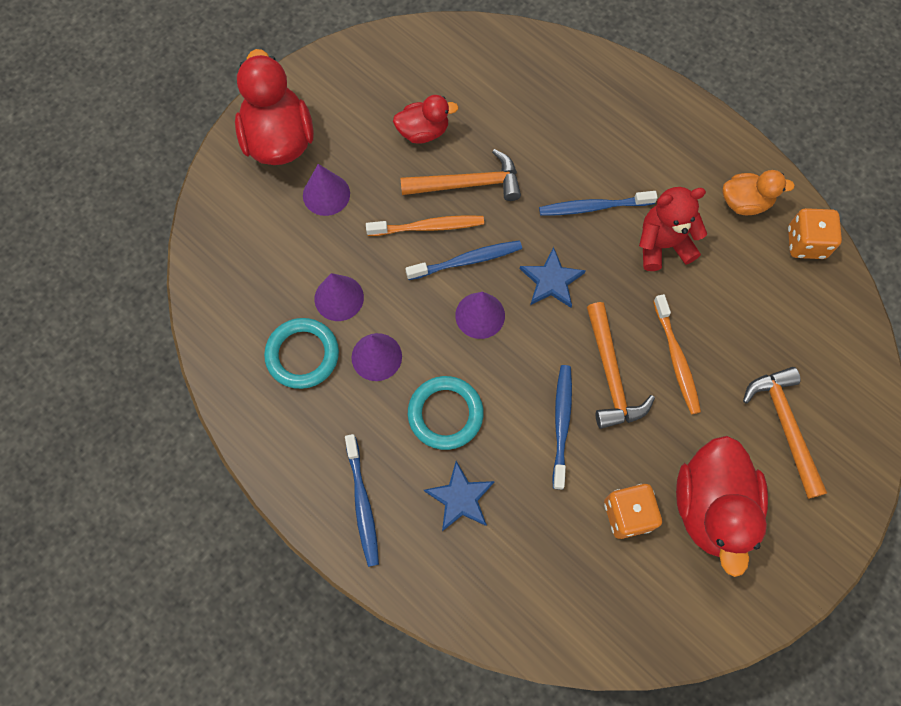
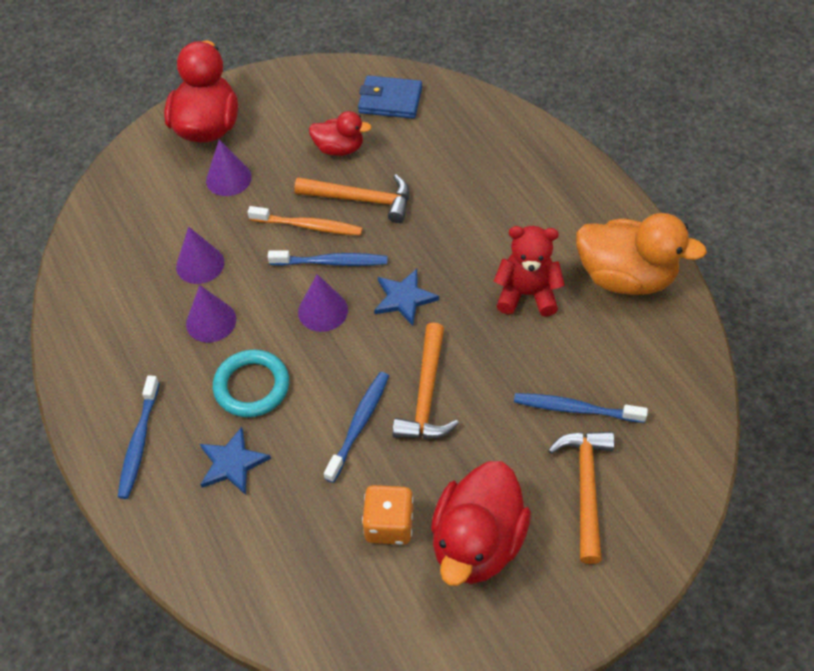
camera: 20 degrees right, 15 degrees down
turquoise ring [264,318,339,389] -> none
blue toothbrush [539,191,658,216] -> blue toothbrush moved to [514,393,648,423]
orange toothbrush [653,294,701,414] -> none
orange duck [723,170,795,215] -> orange duck [576,213,707,295], size x1.78
orange dice [788,208,842,259] -> none
none -> blue wallet [358,76,422,119]

